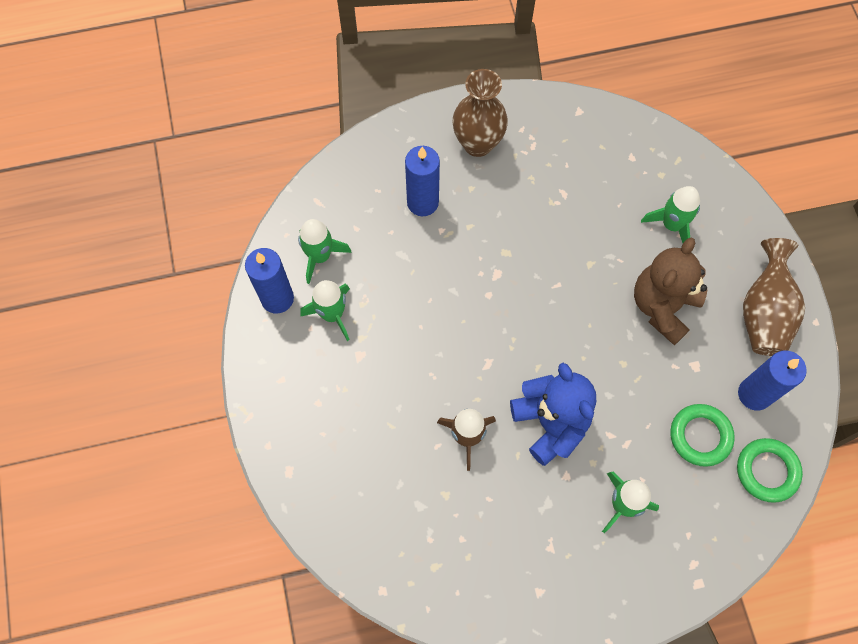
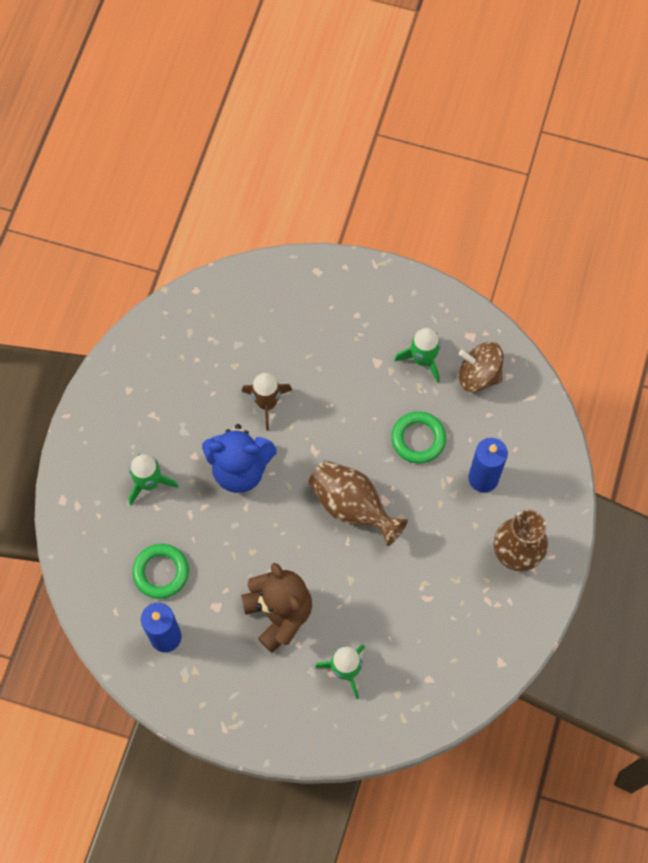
camera: 120 degrees right, 0 degrees up
blue candle [245,248,294,314] -> none
green rocket [298,219,351,284] -> brown spinning top [459,342,504,392]
green ring [737,438,803,503] -> green ring moved to [391,411,446,464]
brown vase [743,238,805,356] -> brown vase moved to [309,460,408,546]

